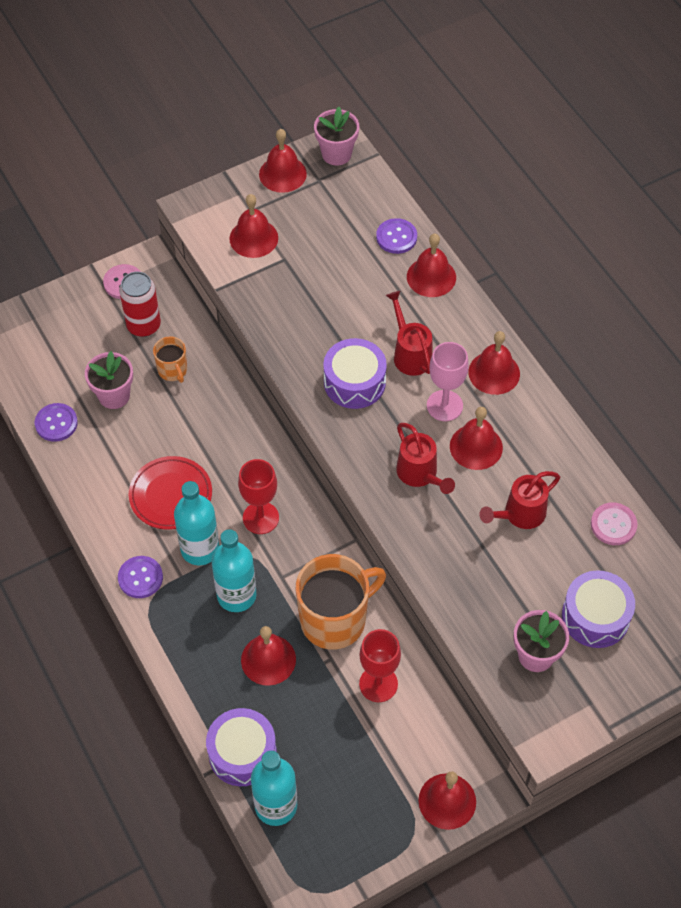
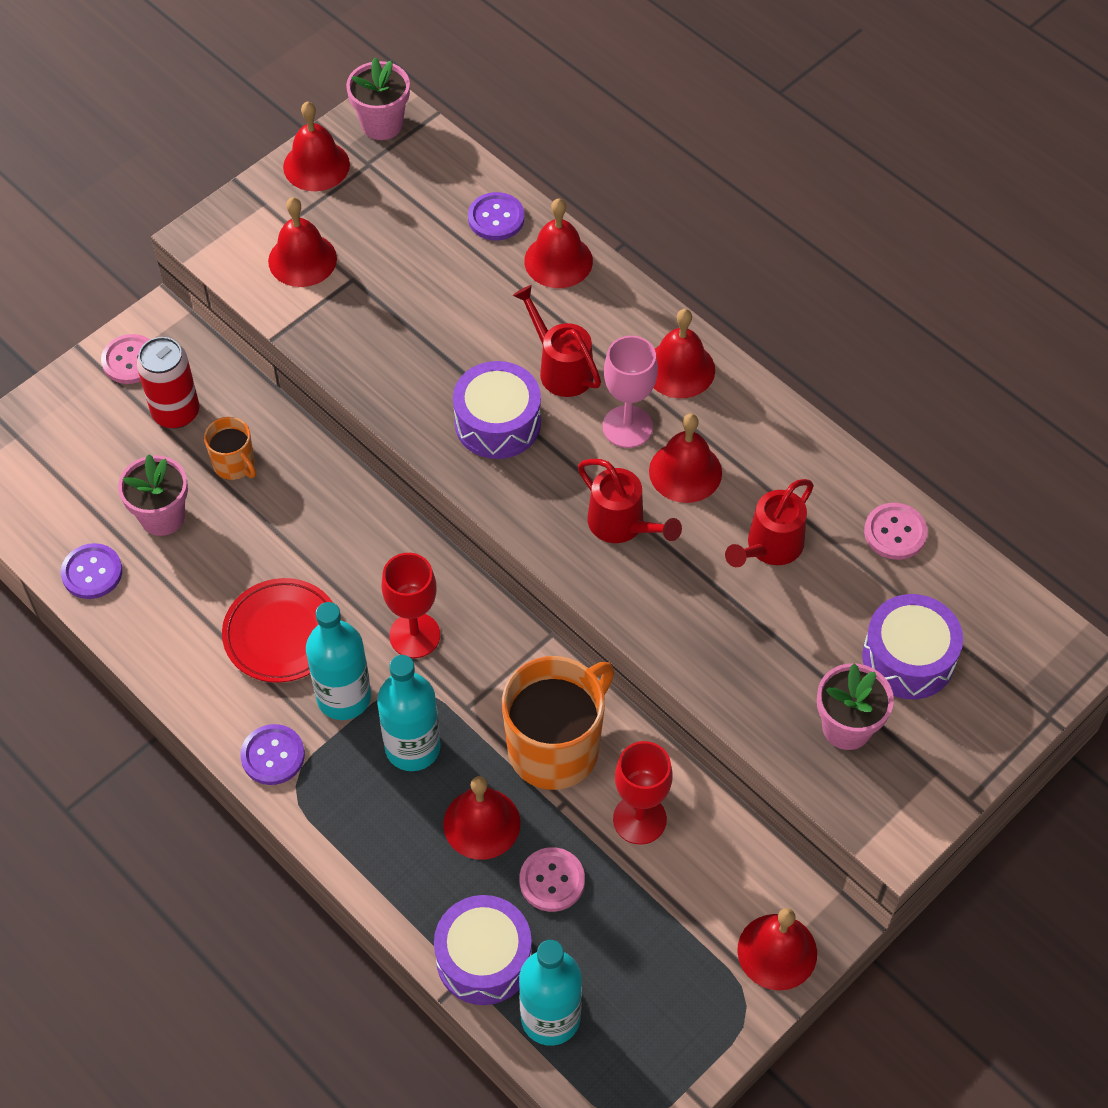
camera: 15 degrees left, 0 degrees up
none -> pink button [519,847,585,912]

